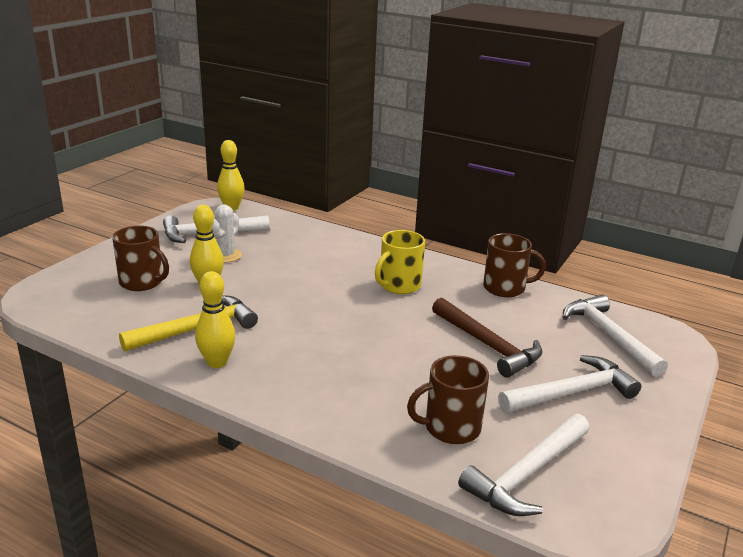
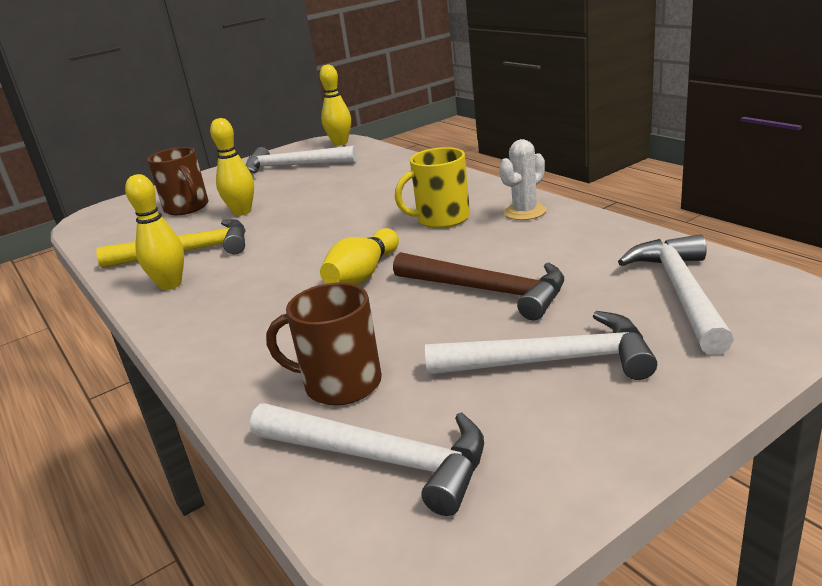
camera: 30 degrees right, 0 degrees up
white cactus [212,204,242,263] -> white cactus moved to [499,139,546,220]
brown hammer [432,297,542,378] -> brown hammer turned 45 degrees counterclockwise [393,252,564,320]
white hammer [458,414,590,516] -> white hammer turned 135 degrees counterclockwise [250,404,484,516]
brown mug [483,233,546,297] -> none
none -> yellow bowling pin [320,228,399,285]

